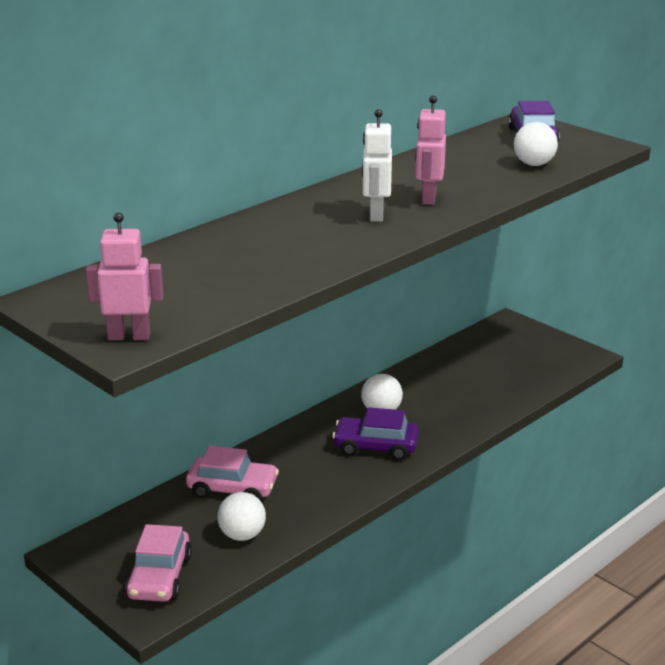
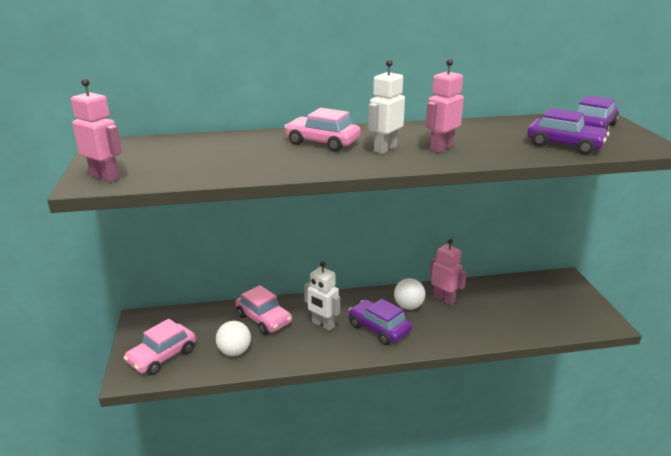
camera: 35 degrees right, 0 degrees up
white ball [514,122,558,166] -> purple car [527,108,609,155]
none -> pink car [285,108,361,152]
none -> white robot [304,261,340,331]
none -> pink robot [430,239,467,305]

